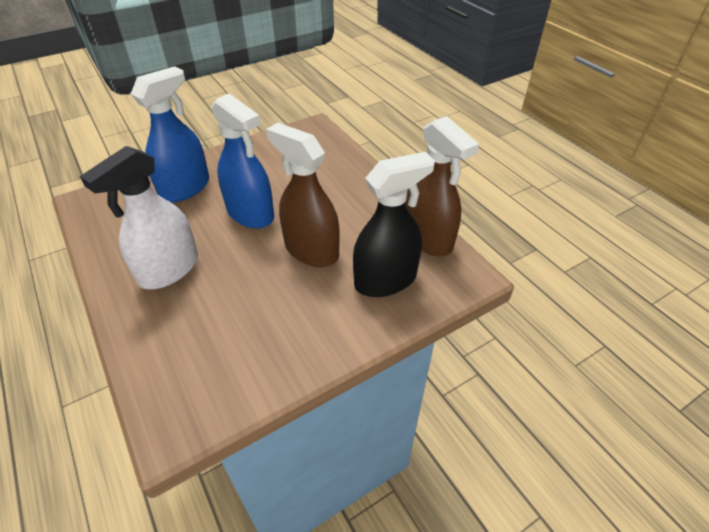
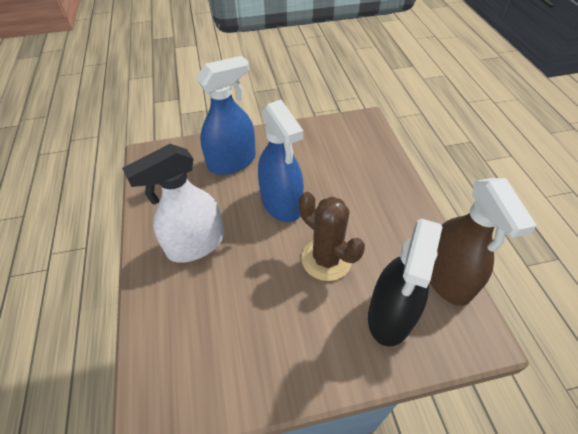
camera: 20 degrees right, 5 degrees up
brown spray bottle [266,123,340,267] -> brown cactus [298,192,365,281]
black spray bottle [353,152,435,297] -> black spray bottle turned 120 degrees clockwise [368,219,443,347]

